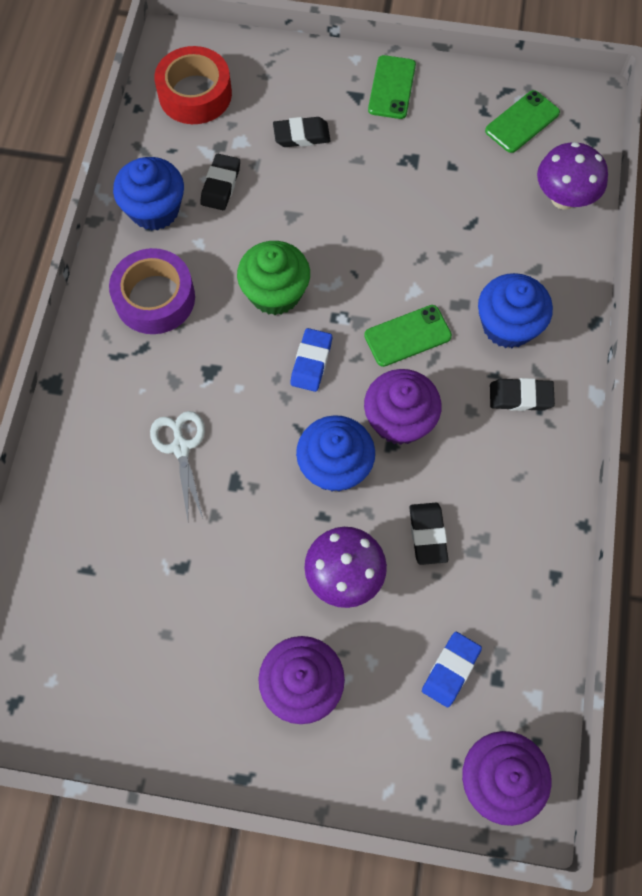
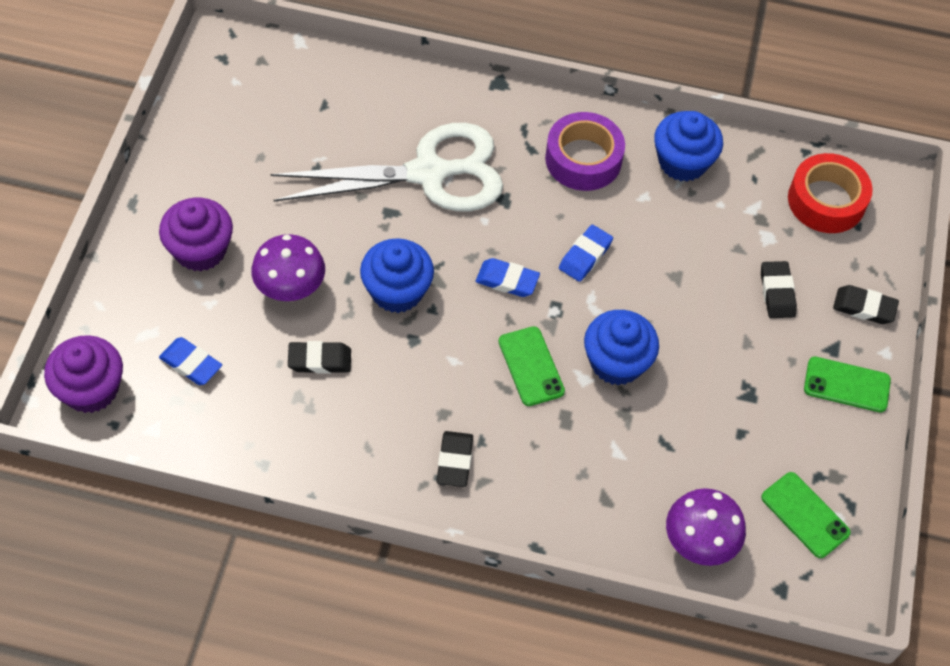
camera: 90 degrees right, 10 degrees down
white scissors [150,411,205,520] -> white scissors [270,123,503,211], size x2.15
black eraser [200,154,240,210] -> black eraser moved to [833,285,899,324]
green cupcake [237,241,310,315] -> blue eraser [559,225,613,282]
purple cupcake [364,369,441,445] -> none
blue cupcake [478,273,553,348] -> blue cupcake moved to [584,310,659,385]

